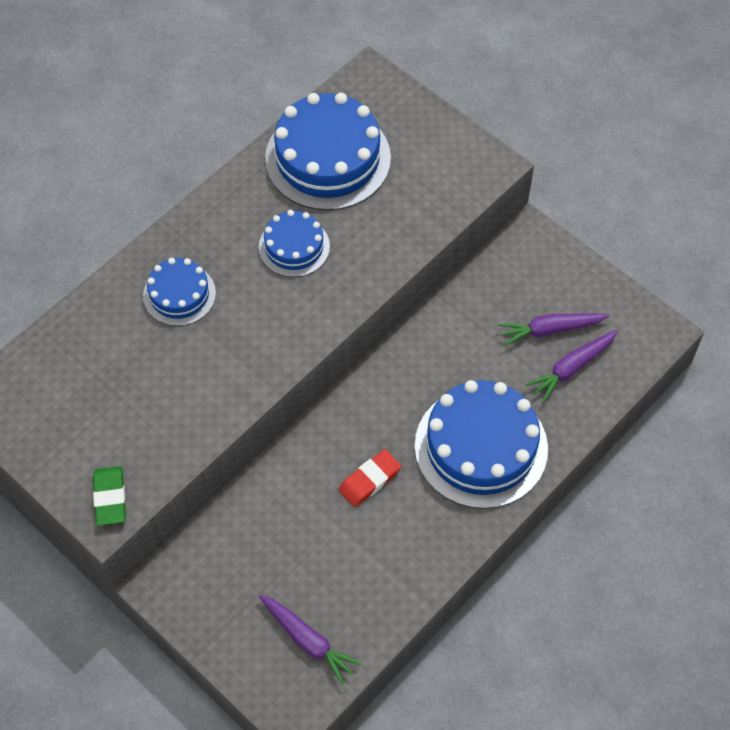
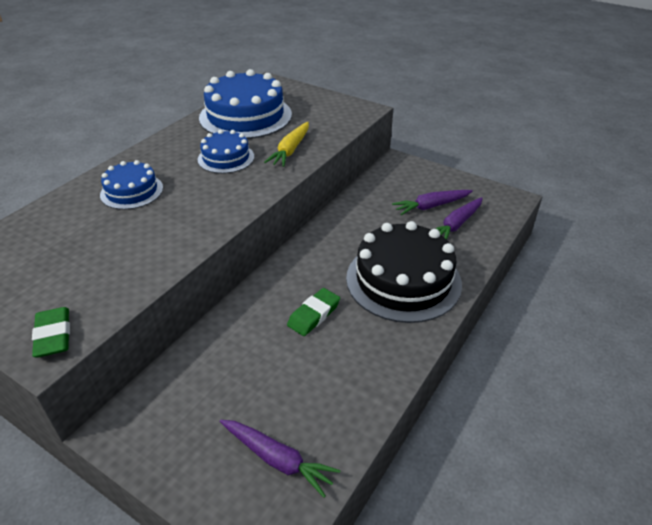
camera: 10 degrees left, 20 degrees down
red eraser [339,449,401,507] -> green eraser [287,288,340,336]
blue cake [415,380,548,509] -> black cake [346,221,462,323]
none -> yellow carrot [264,122,309,167]

